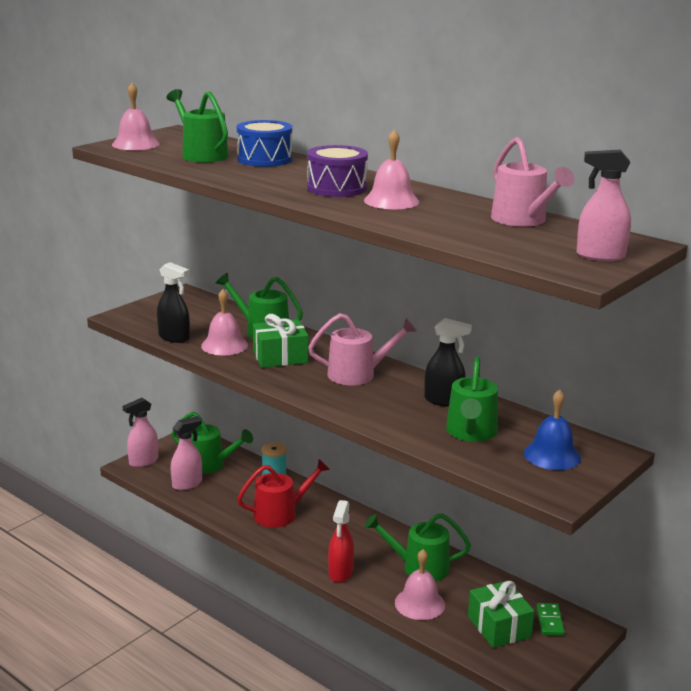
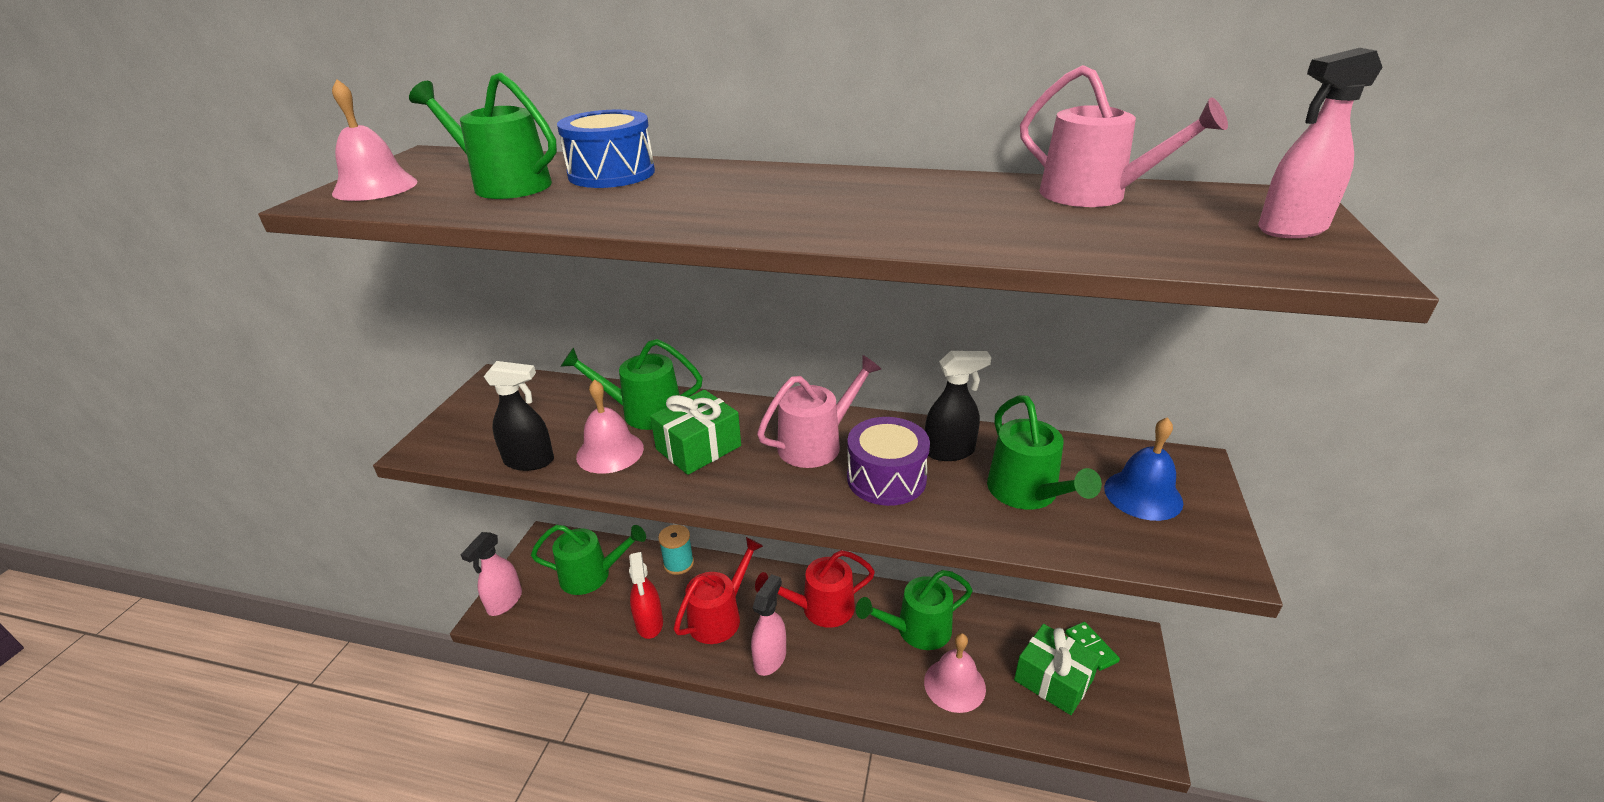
camera: 25 degrees left, 10 degrees up
pink spray bottle [171,416,202,490] -> pink spray bottle moved to [751,574,786,676]
purple drum [307,145,368,197] -> purple drum moved to [847,417,930,506]
red spray bottle [328,500,354,582] -> red spray bottle moved to [629,552,663,639]
pink bell [364,129,419,209] -> none
none -> red watering can [755,550,875,628]

